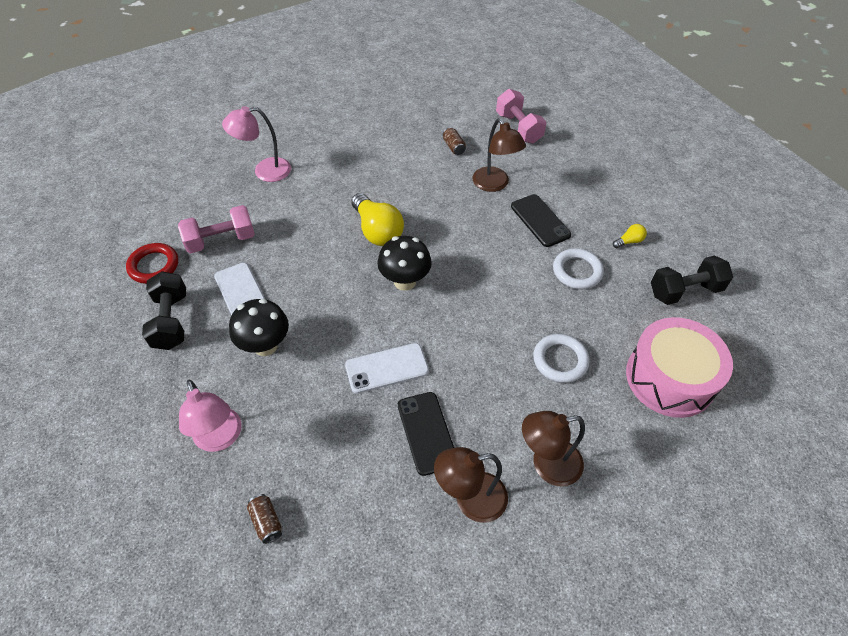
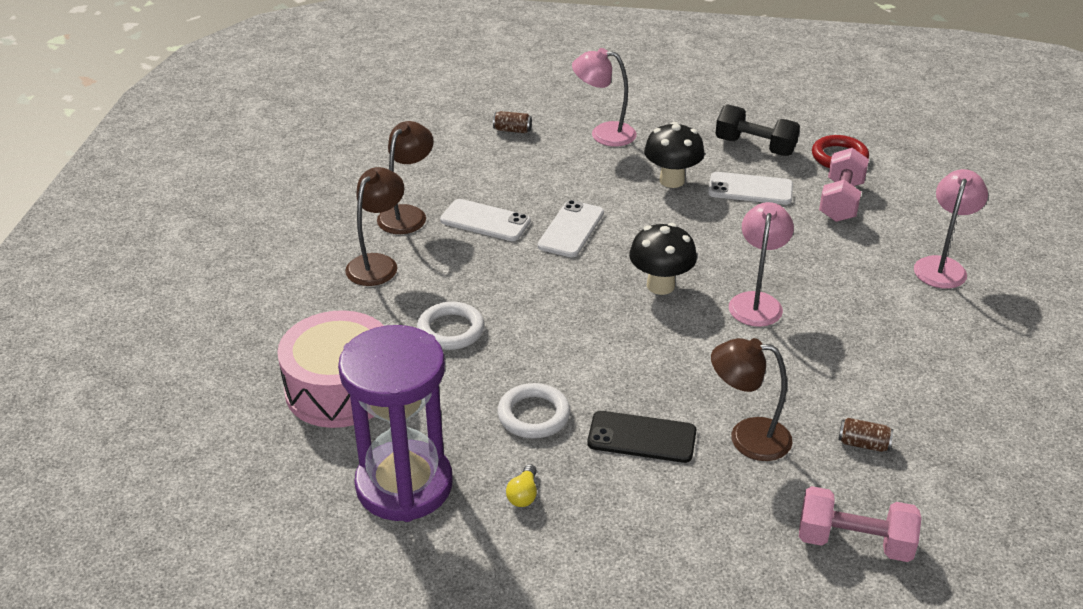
camera: 130 degrees right, 15 degrees down
yellow light bulb [351,193,404,246] -> pink lamp [729,202,794,327]
black phone [398,392,454,476] -> white phone [440,199,531,241]
black dumbbell [651,256,733,305] -> purple hourglass [338,325,453,522]

